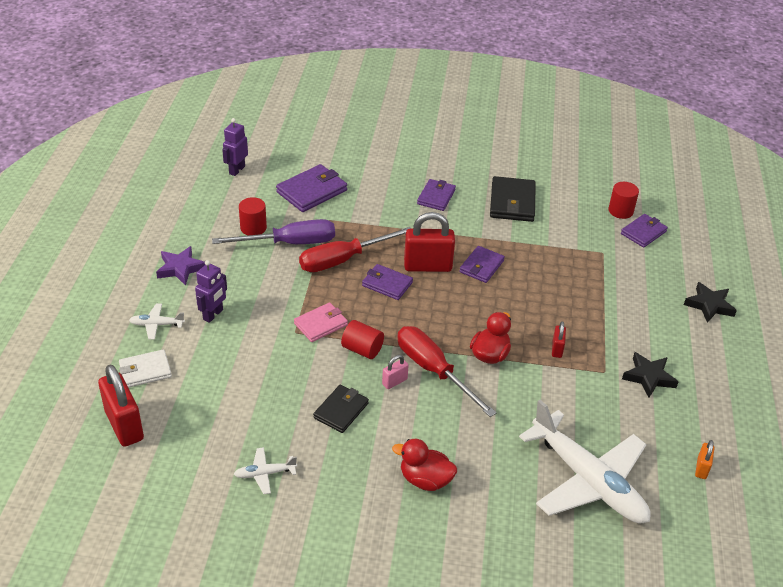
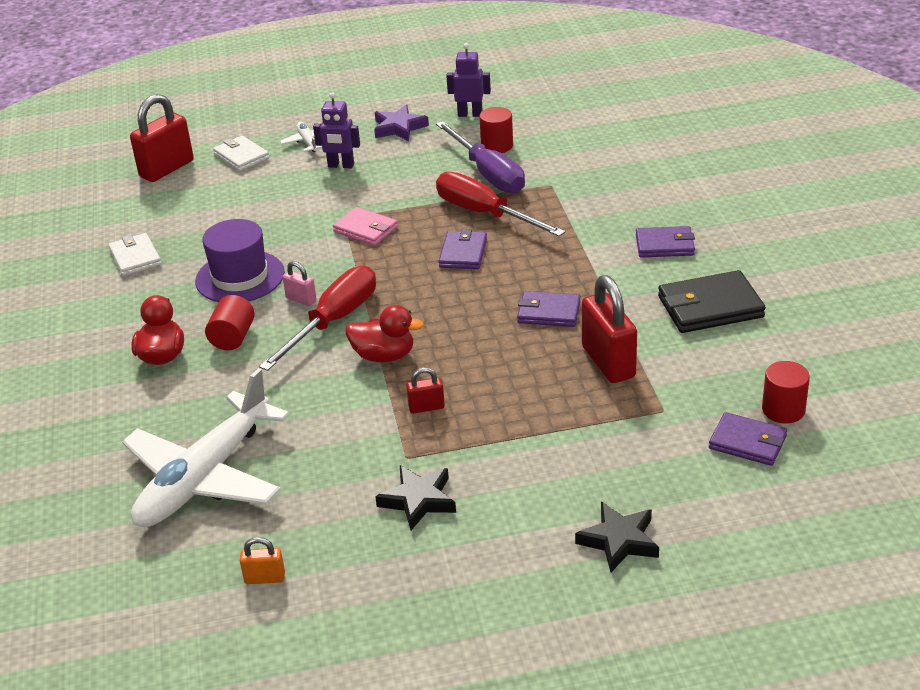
camera: 75 degrees right, 5 degrees down
purple robot [222,118,248,176] -> purple robot moved to [446,43,491,117]
white plane [234,447,297,494] -> white wallet [108,233,161,276]
purple wallet [276,164,347,212] -> none
black wallet [313,385,369,433] -> purple hat [195,219,285,302]
red cylinder [341,320,384,359] -> red cylinder moved to [205,295,255,351]
red padlock [404,212,455,272] -> red padlock moved to [582,275,637,383]

